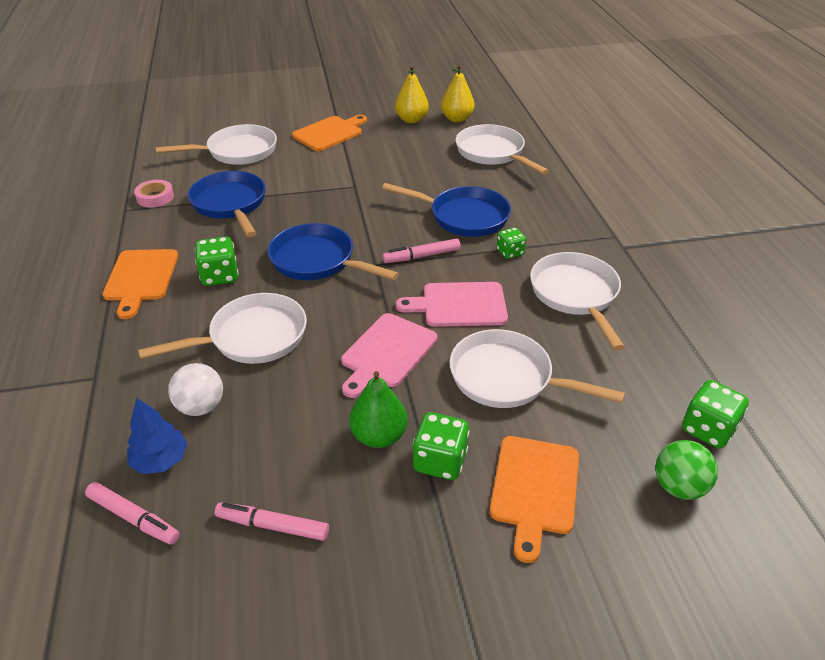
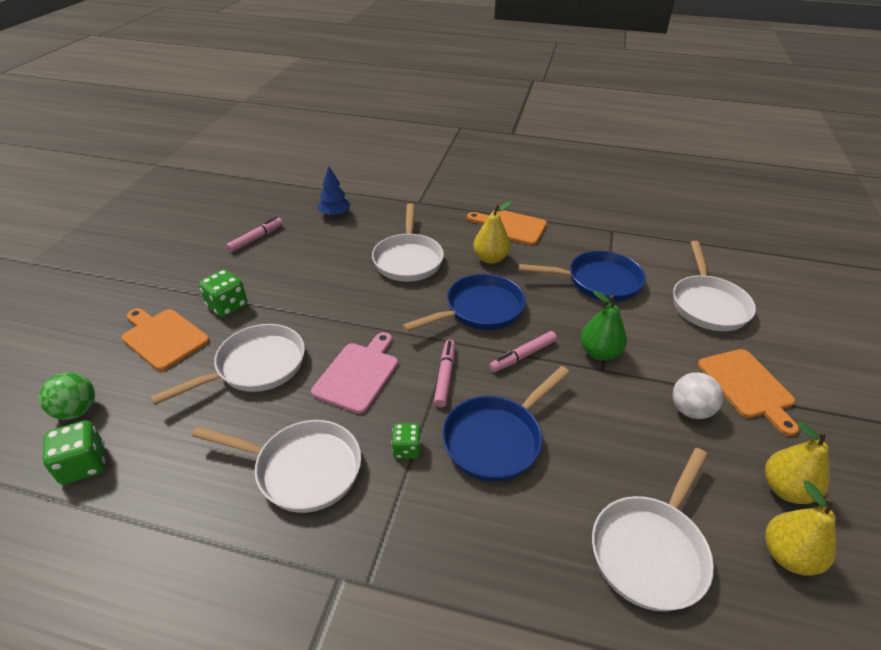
camera: 115 degrees right, 0 degrees up
pink marker [85,482,180,545] -> pink marker moved to [489,331,557,372]
pink tape [134,180,174,208] -> none
white ball [168,363,223,416] -> white ball moved to [672,372,723,419]
green dice [195,237,239,286] -> yellow pear [473,201,512,264]
pink cutting board [341,313,437,398] -> none
green pear [349,371,408,448] -> green pear moved to [581,290,627,361]
white pan [456,124,549,175] -> white pan turned 135 degrees clockwise [592,448,714,611]

